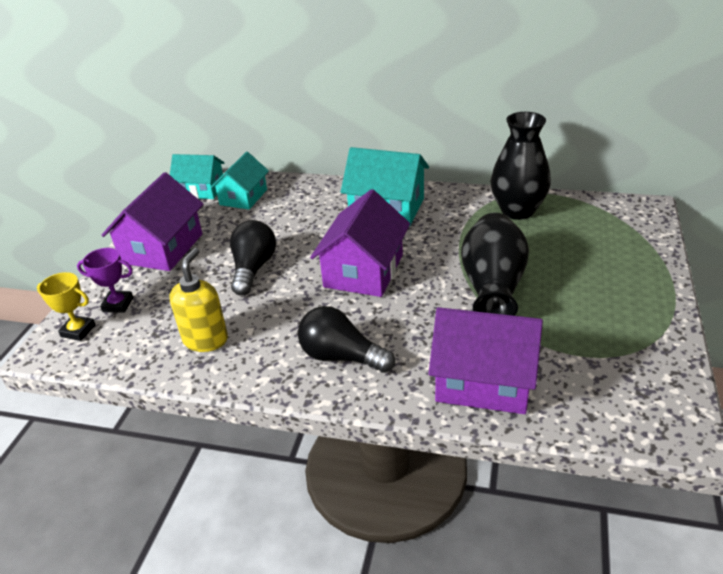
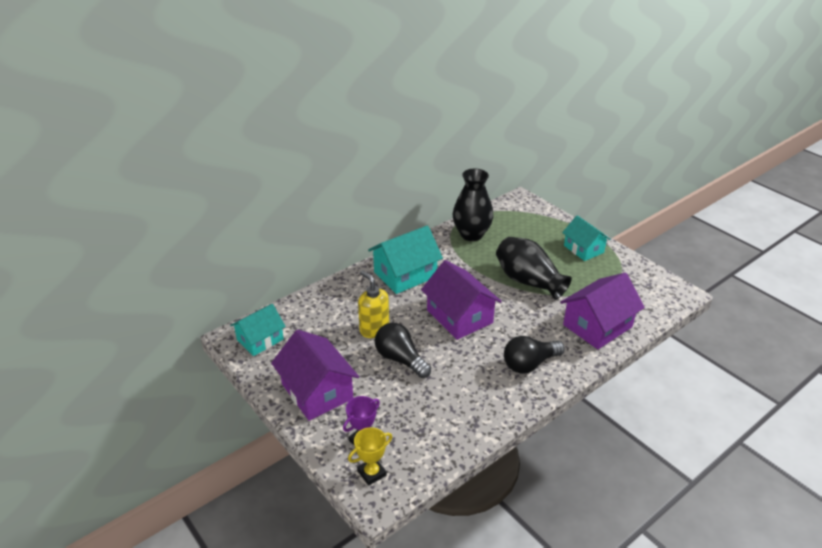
camera: 55 degrees left, 0 degrees up
yellow soap dispenser [170,248,228,352] -> yellow soap dispenser moved to [358,270,389,338]
turquoise house [210,152,269,210] -> turquoise house moved to [562,215,611,261]

